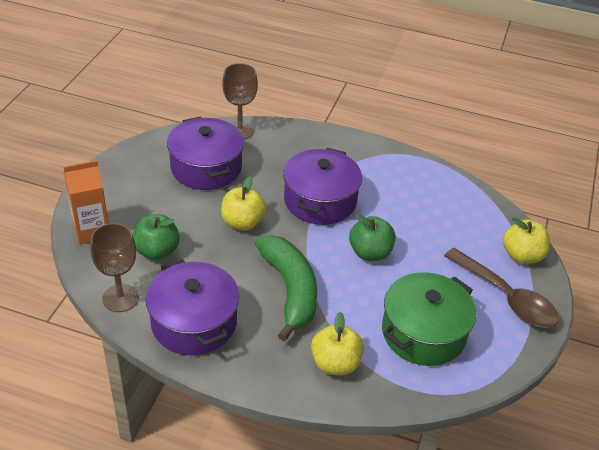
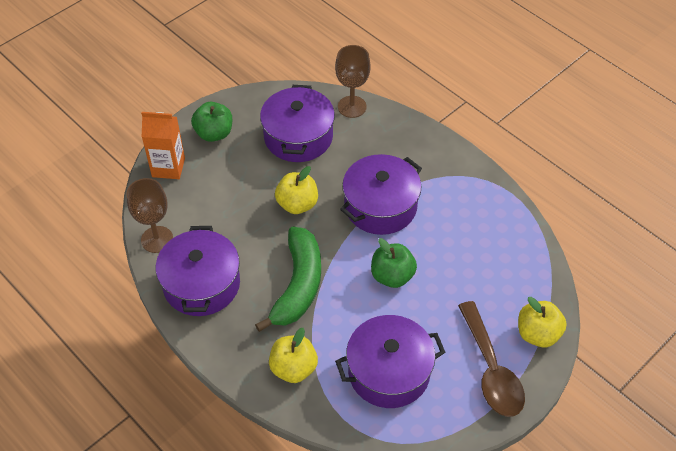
camera: 30 degrees right, 10 degrees up
green apple [132,214,180,260] -> green apple moved to [191,102,232,142]
green pot [382,272,476,366] -> purple pot [335,315,445,408]

